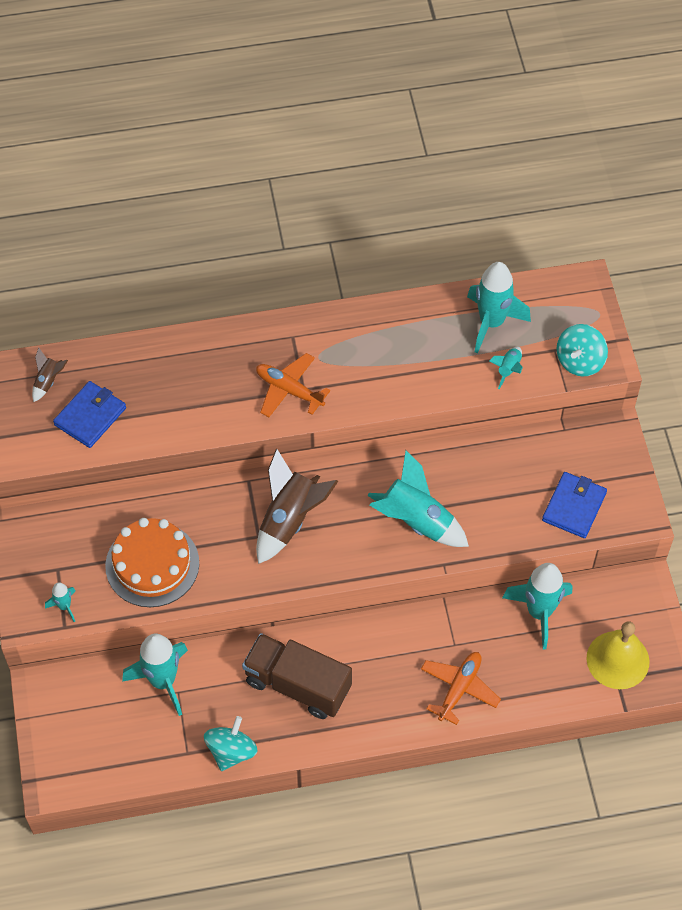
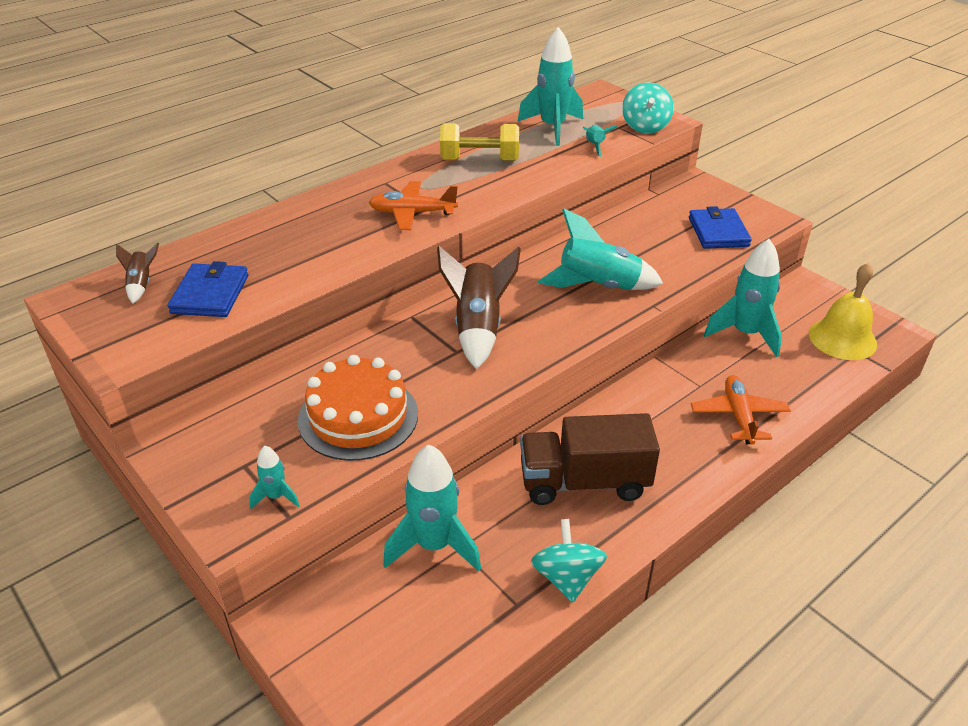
camera: 30 degrees left, 20 degrees down
none -> yellow dumbbell [440,123,519,161]

